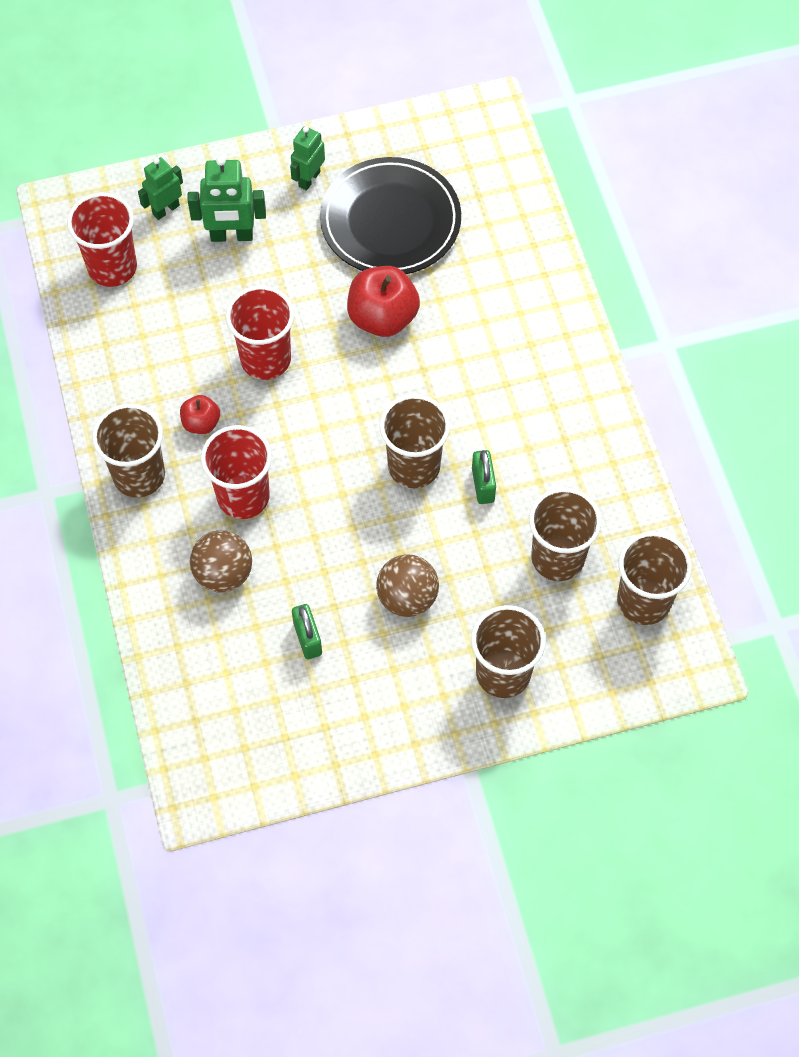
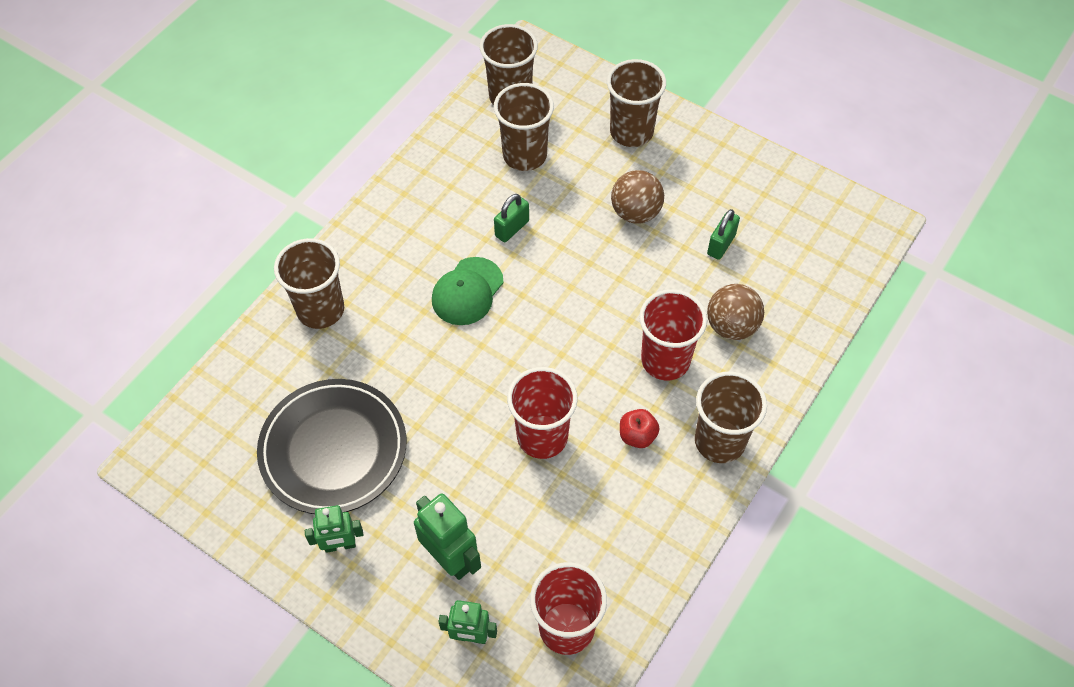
camera: 130 degrees left, 5 degrees down
red apple [347,266,420,337] -> none
brown cup [379,394,450,488] -> brown cup moved to [274,238,344,329]
none -> green cap [432,257,503,325]

